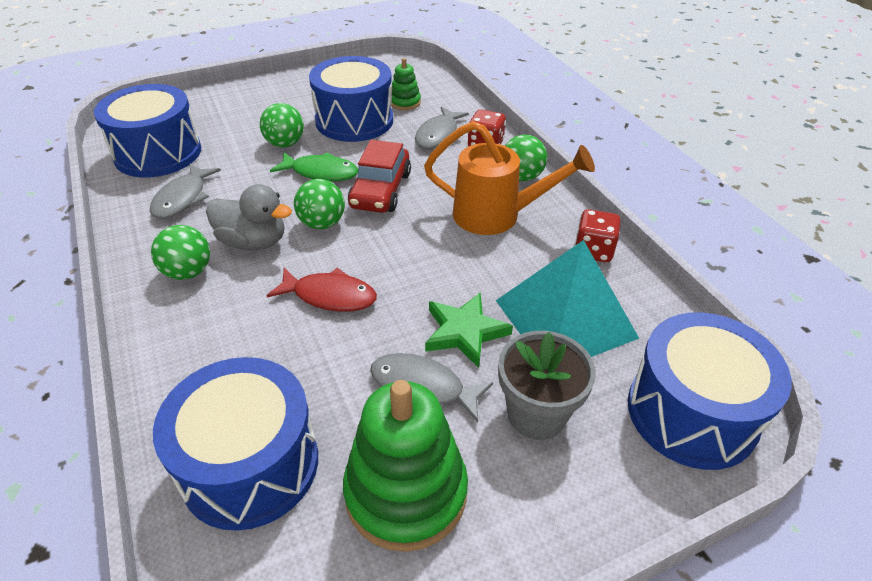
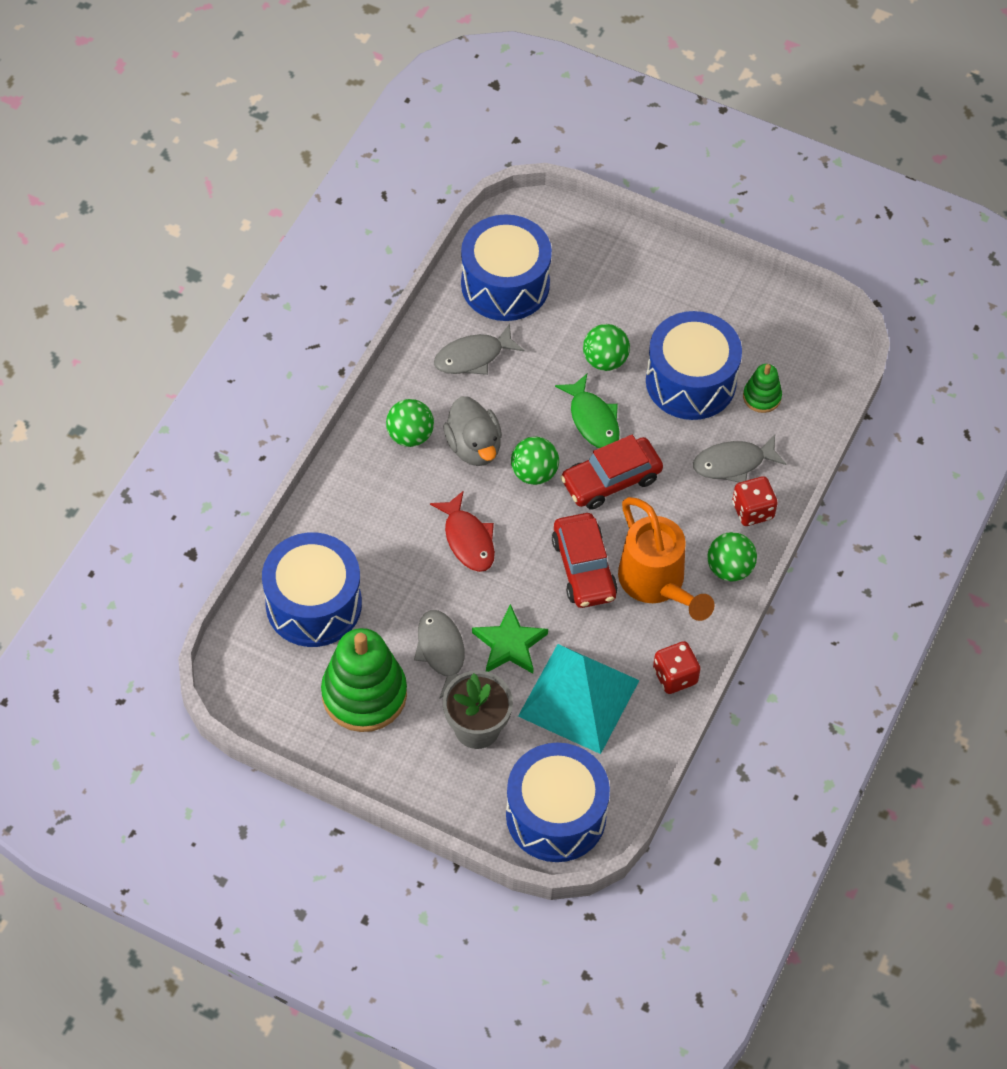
camera: 50 degrees right, 15 degrees up
none -> red car [552,513,618,608]

